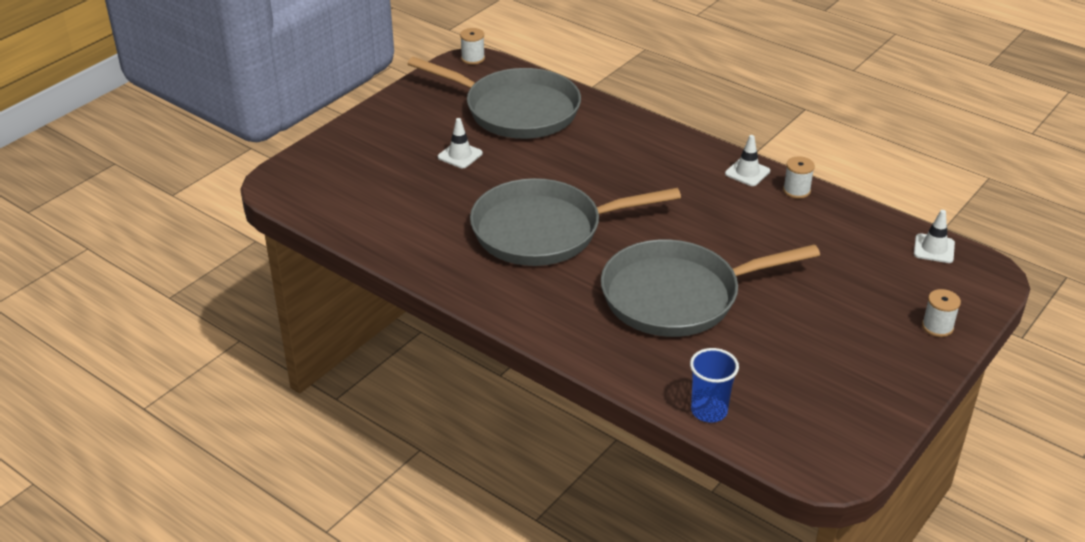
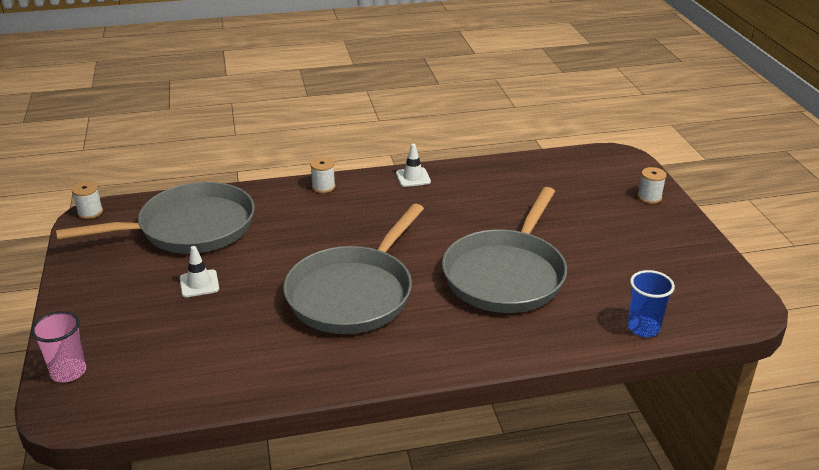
camera: 50 degrees left, 5 degrees down
white spool [783,156,815,199] -> white spool moved to [310,157,335,193]
white traffic cone [914,210,955,263] -> none
none -> pink cup [31,311,86,382]

